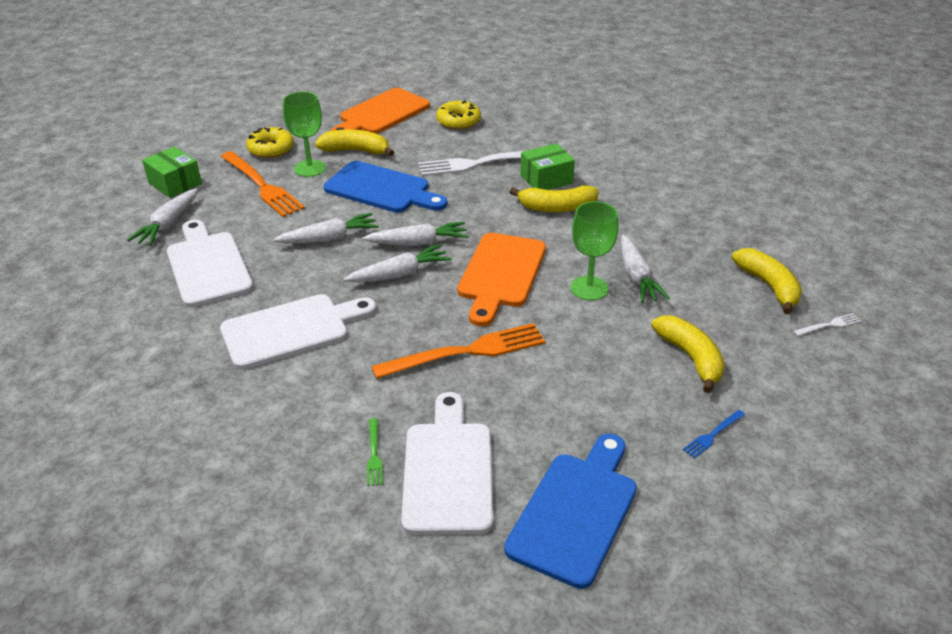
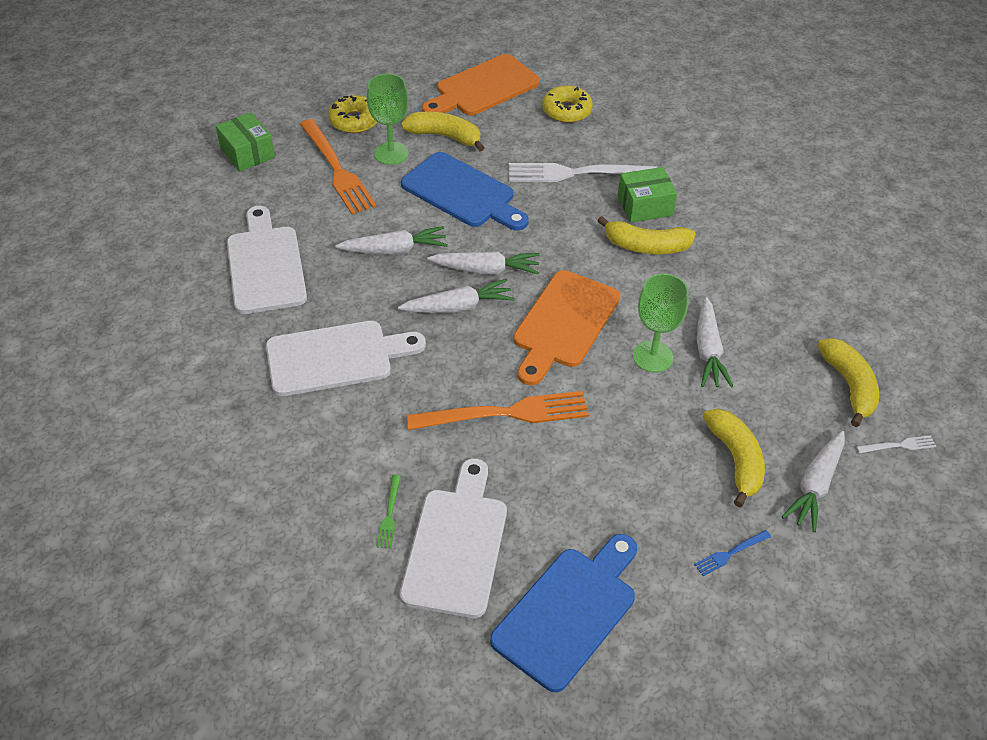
camera: 10 degrees right, 10 degrees up
white carrot [127,189,198,246] -> white carrot moved to [782,431,845,532]

